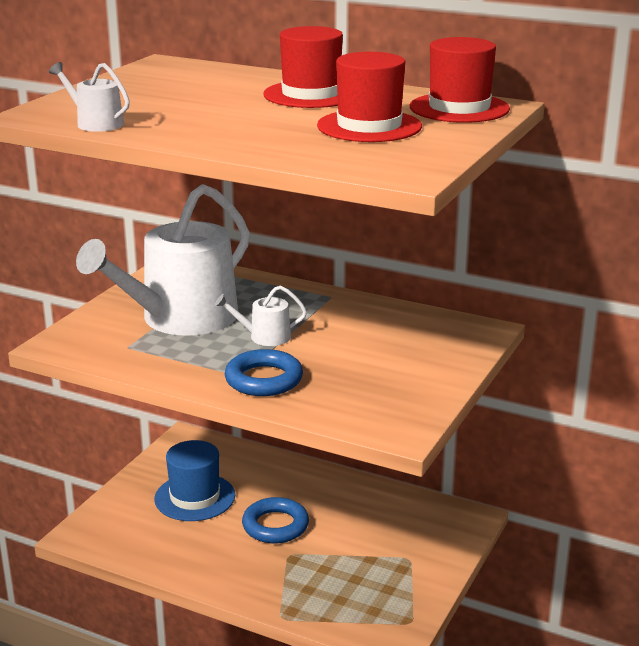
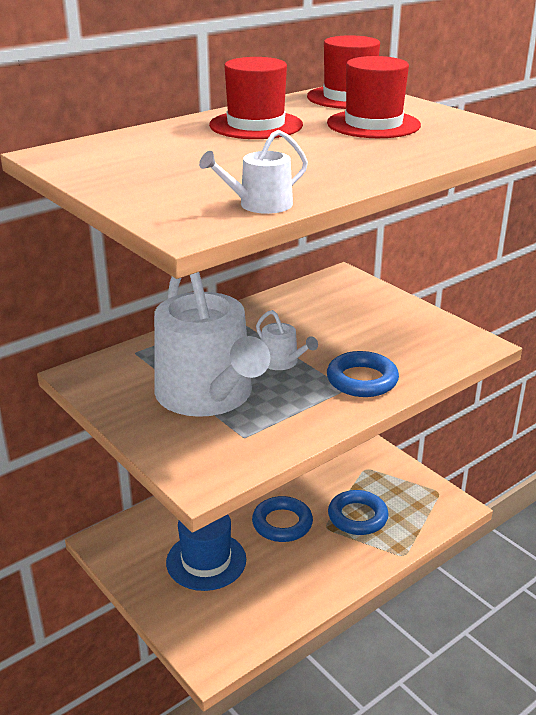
camera: 65 degrees left, 5 degrees up
white watering can [215,286,307,346] -> white watering can turned 60 degrees counterclockwise [256,310,318,370]
none -> blue ring [328,490,389,535]

